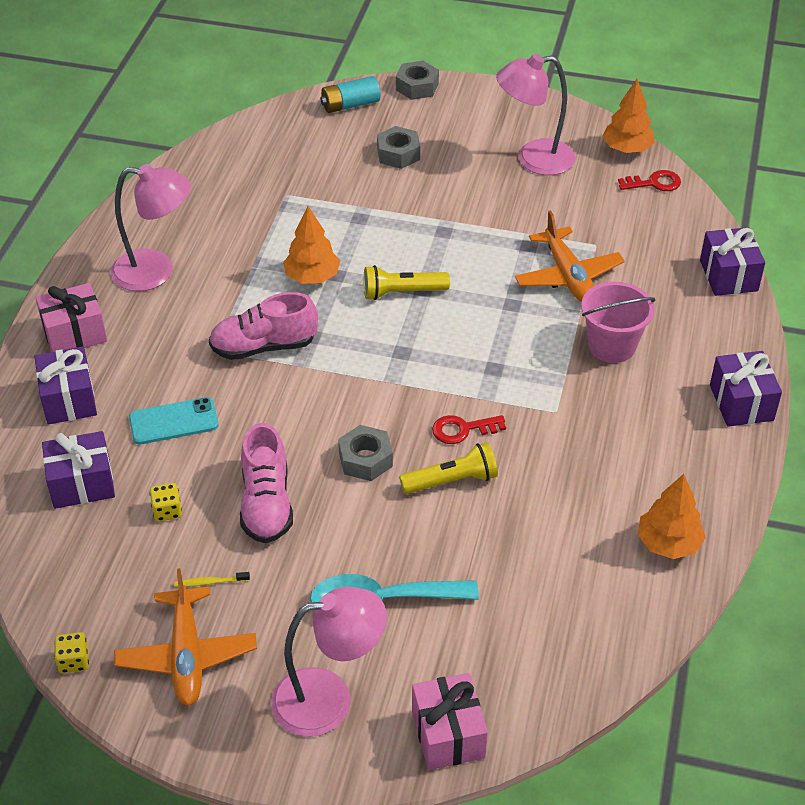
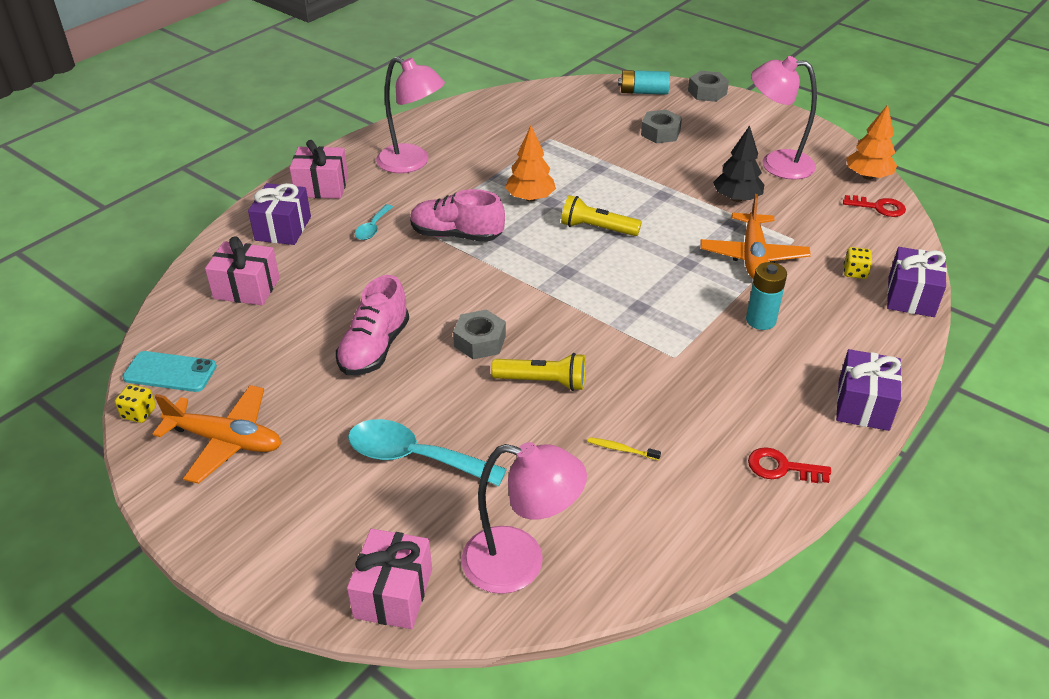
camera: 25 degrees right, 5 degrees down
purple gift [42,431,115,509] -> pink gift [205,236,280,305]
orange plane [114,568,257,706] -> orange plane turned 90 degrees counterclockwise [153,385,281,484]
turquoise phone [129,397,218,444] -> turquoise phone moved to [123,351,217,392]
yellow dice [150,483,182,522] -> yellow dice moved to [844,247,872,279]
yellow toothbrush [174,572,250,587] -> yellow toothbrush moved to [588,437,661,460]
pink lamp [271,587,387,737] -> pink lamp moved to [461,442,587,594]
red key [432,415,506,444] -> red key moved to [748,447,831,483]
pink bucket [581,282,655,363] -> turquoise battery [746,262,787,330]
orange tree [638,474,706,559] -> none
none -> turquoise spoon [355,204,393,240]
none -> black tree [713,125,764,202]

